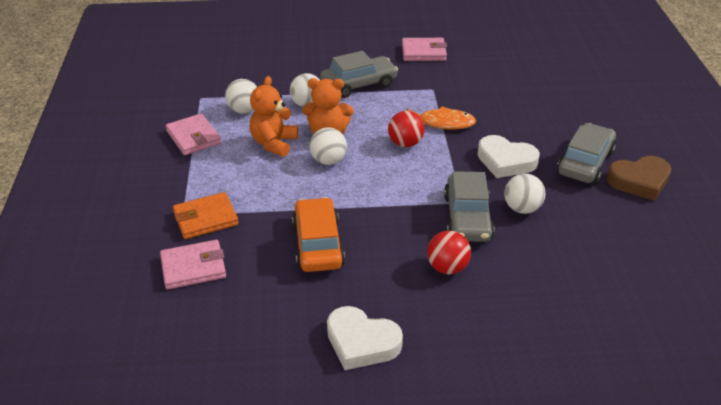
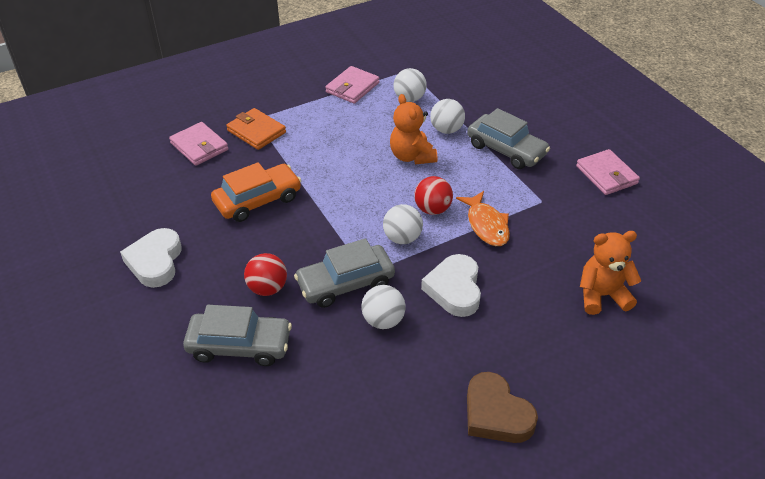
camera: 65 degrees right, 5 degrees up
orange teddy bear [250,76,298,157] -> orange teddy bear moved to [580,231,641,315]
white ball [310,127,347,165] -> white ball moved to [383,204,423,244]
grey car [557,123,616,183] -> grey car moved to [183,305,292,366]

